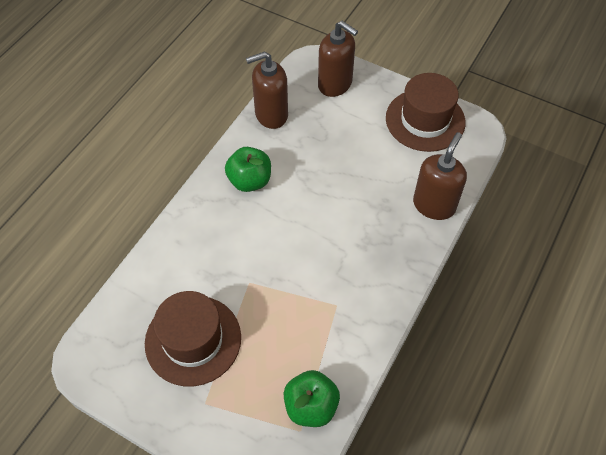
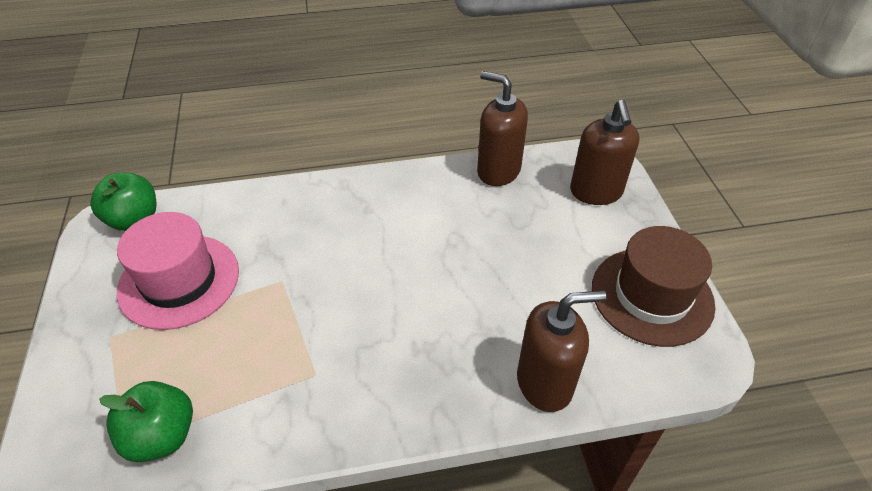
camera: 50 degrees right, 10 degrees down
brown hat [145,291,241,386] -> pink hat [117,212,239,330]
green apple [225,147,271,192] -> green apple moved to [90,173,157,231]

